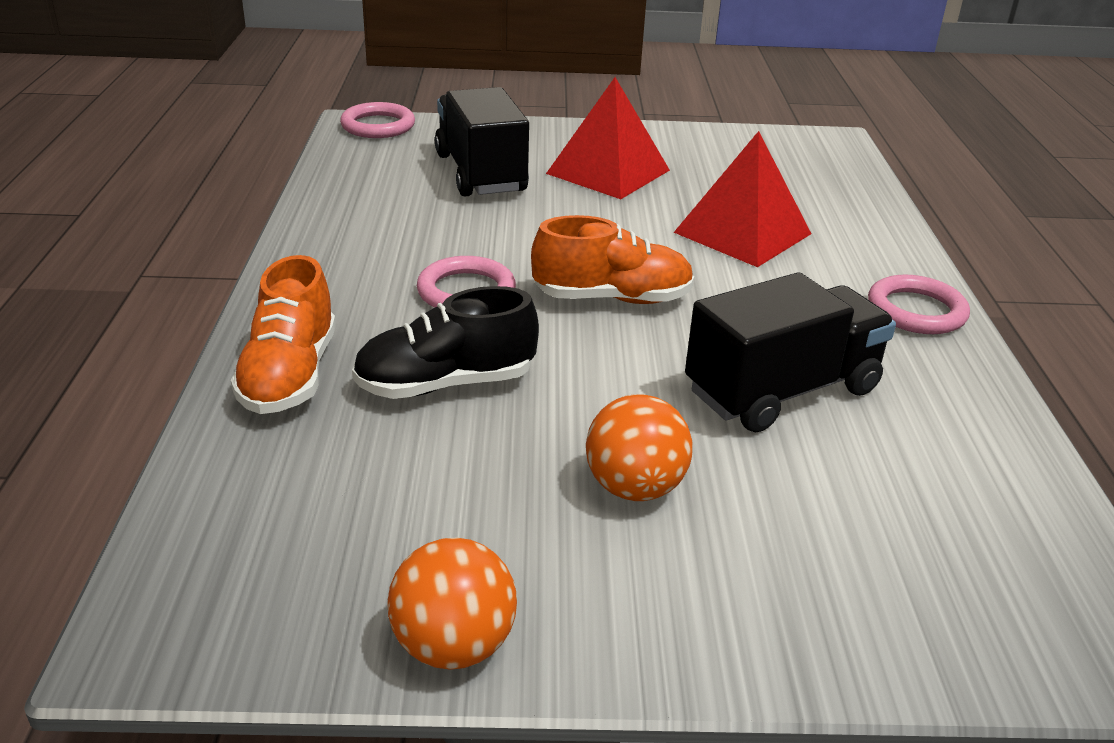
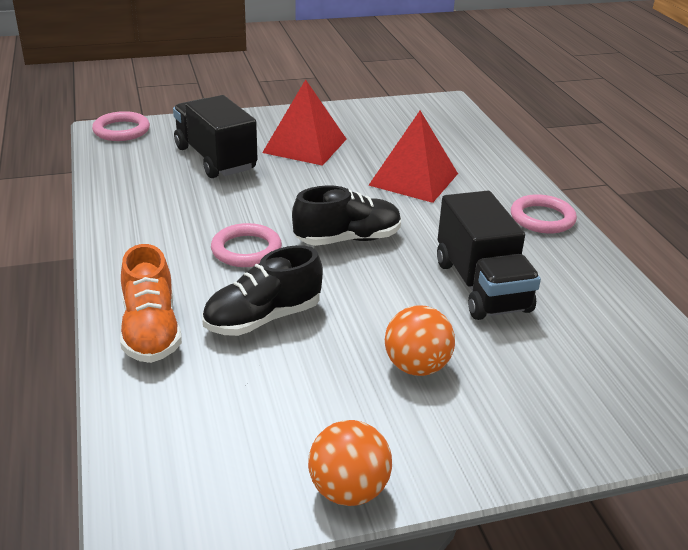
camera: 15 degrees left, 0 degrees up
orange shoe [531,215,694,304] -> black shoe [292,185,401,246]
black truck [685,272,896,432] -> black truck turned 120 degrees clockwise [437,191,541,320]

